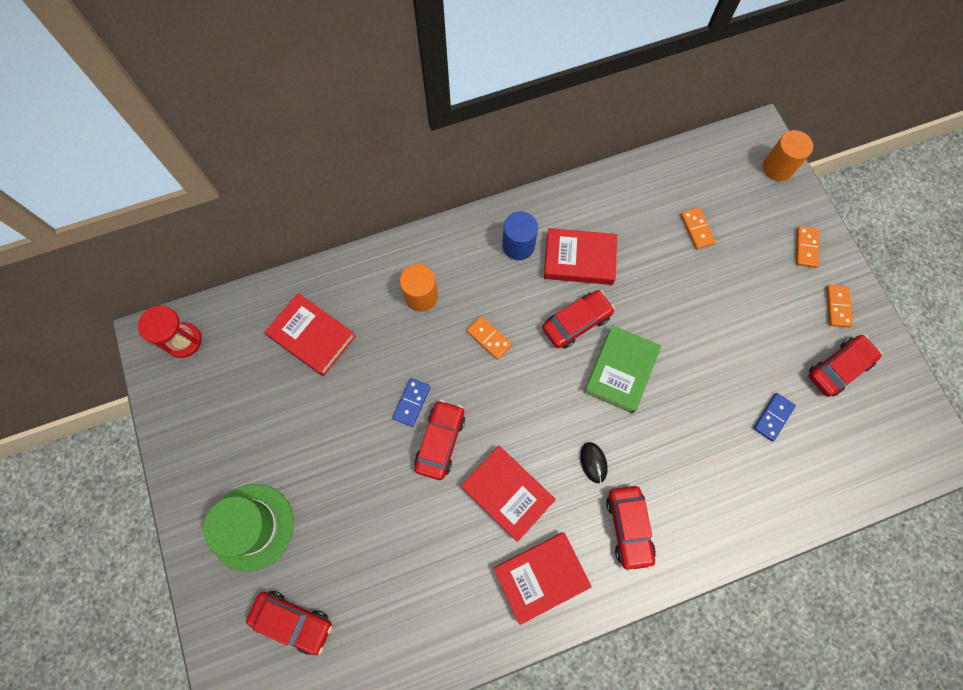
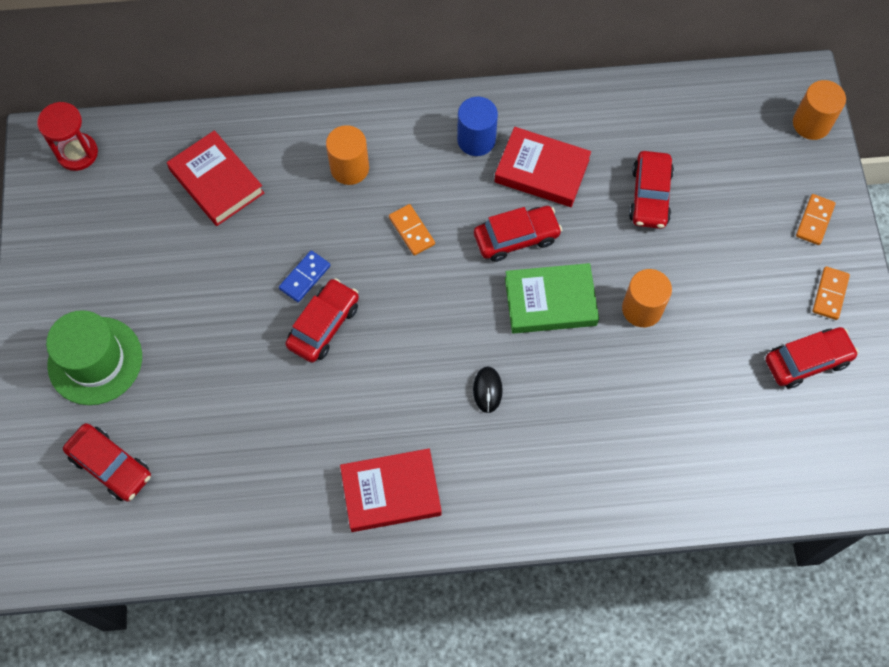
camera: 15 degrees right, 5 degrees down
red book [461,446,555,542] -> none
green book [584,325,661,414] -> green book turned 45 degrees clockwise [505,263,599,334]
red car [606,486,656,572] -> red car moved to [629,151,674,229]
orange domino [680,207,716,249] -> none
blue domino [753,393,796,441] -> none
none -> orange cylinder [622,269,672,327]

